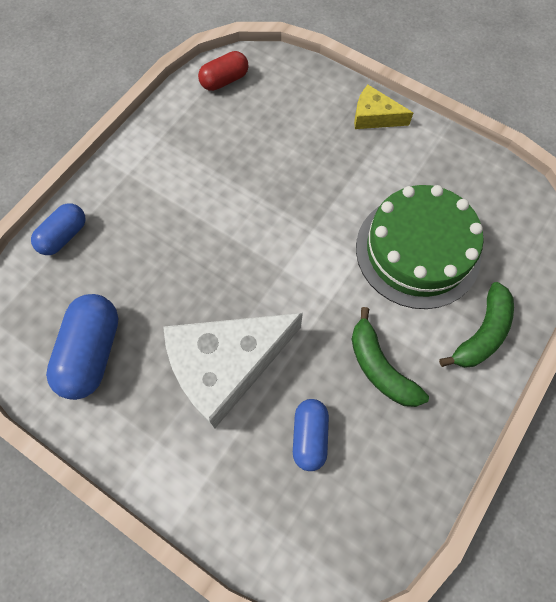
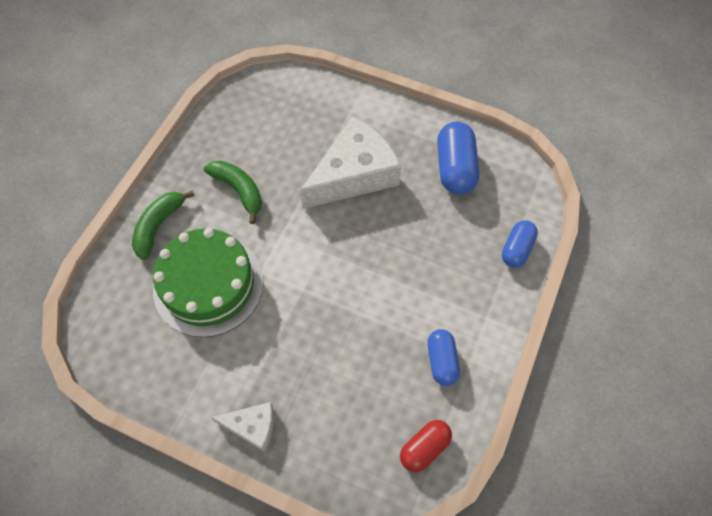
camera: 170 degrees right, 5 degrees down
blue capsule [293,399,329,471] -> blue capsule moved to [427,329,460,386]
yellow cheese [354,85,413,129] -> white cheese [211,402,274,452]

